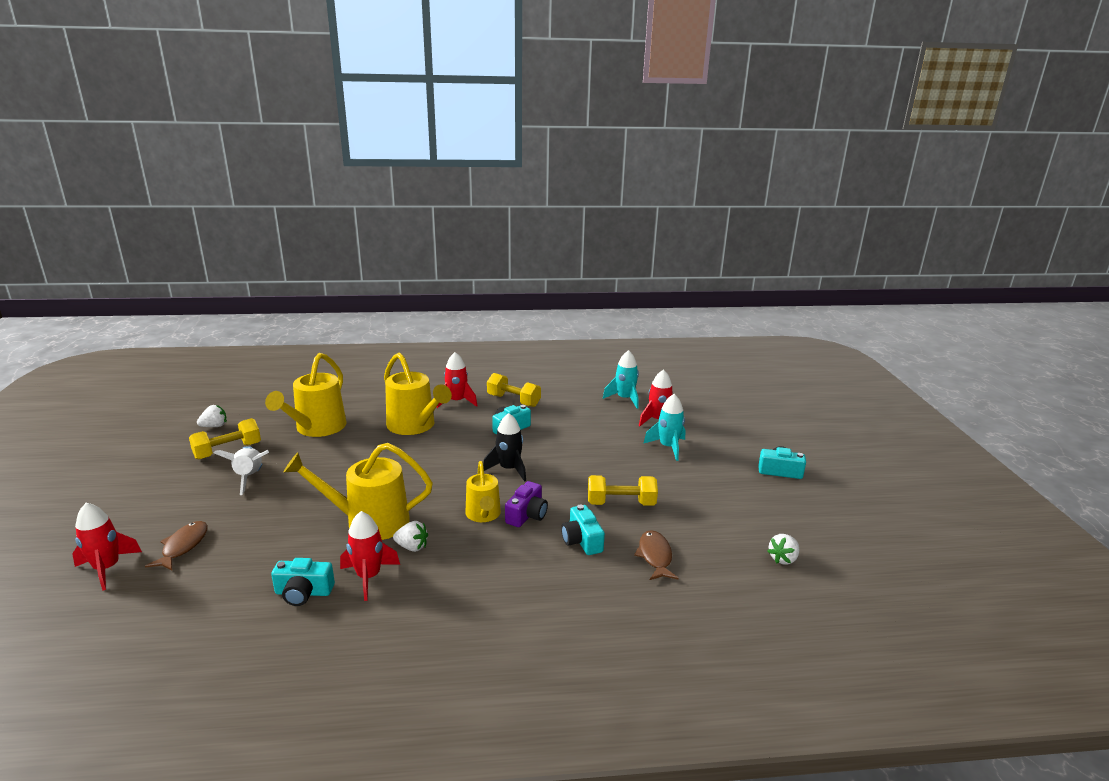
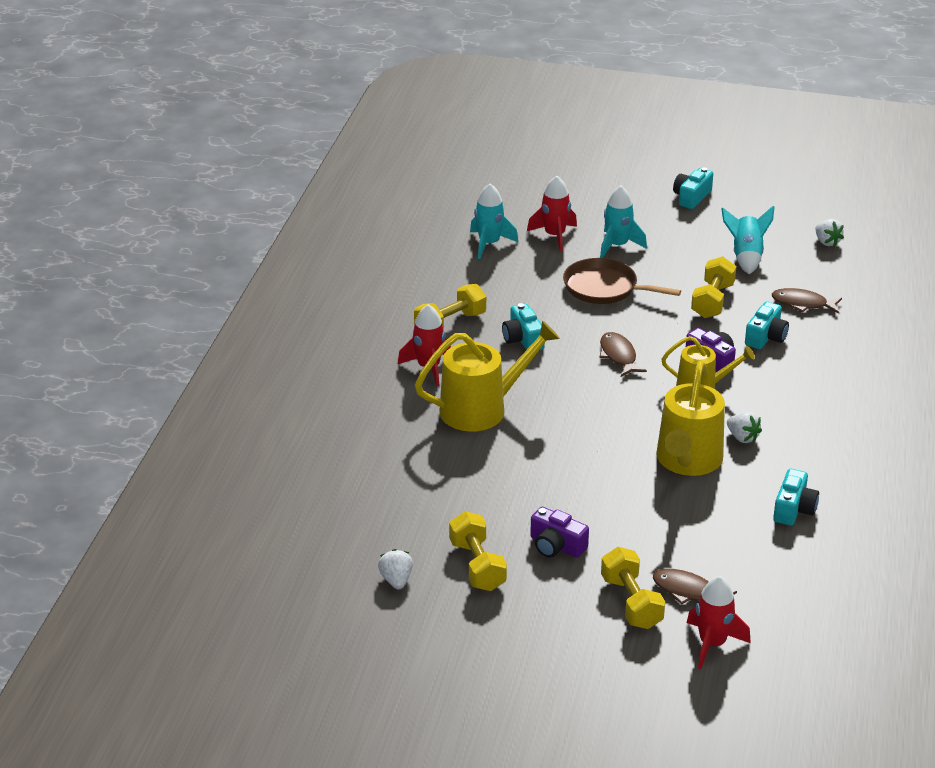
camera: 70 degrees left, 10 degrees up
white rocket [214,446,269,495] -> purple camera [530,507,589,558]
yellow watering can [265,353,346,437] -> none
red rocket [340,511,400,601] -> none
white strawberry [393,521,428,552] -> white strawberry turned 105 degrees clockwise [727,412,762,443]
black rocket [483,413,526,482] -> brown fish [599,332,647,377]
turquoise camera [561,505,605,555] -> turquoise camera turned 60 degrees counterclockwise [745,302,789,349]
none -> brown pan [563,258,681,304]
none -> yellow dumbbell [601,547,665,629]
none -> turquoise rocket [721,206,774,274]

